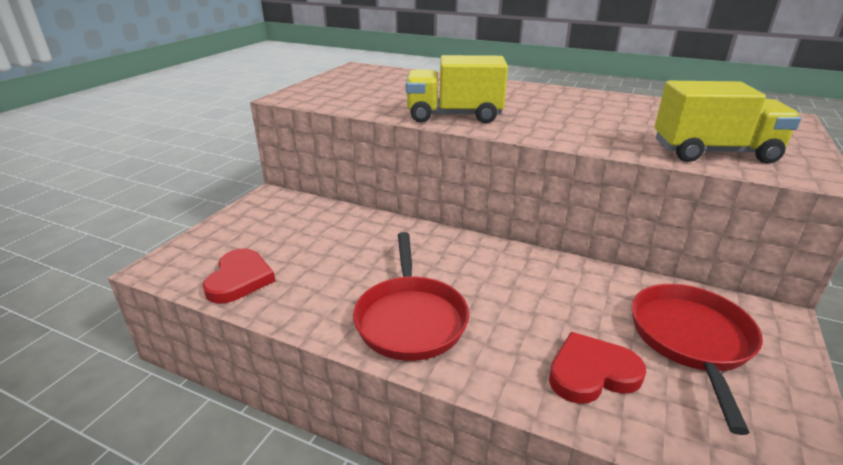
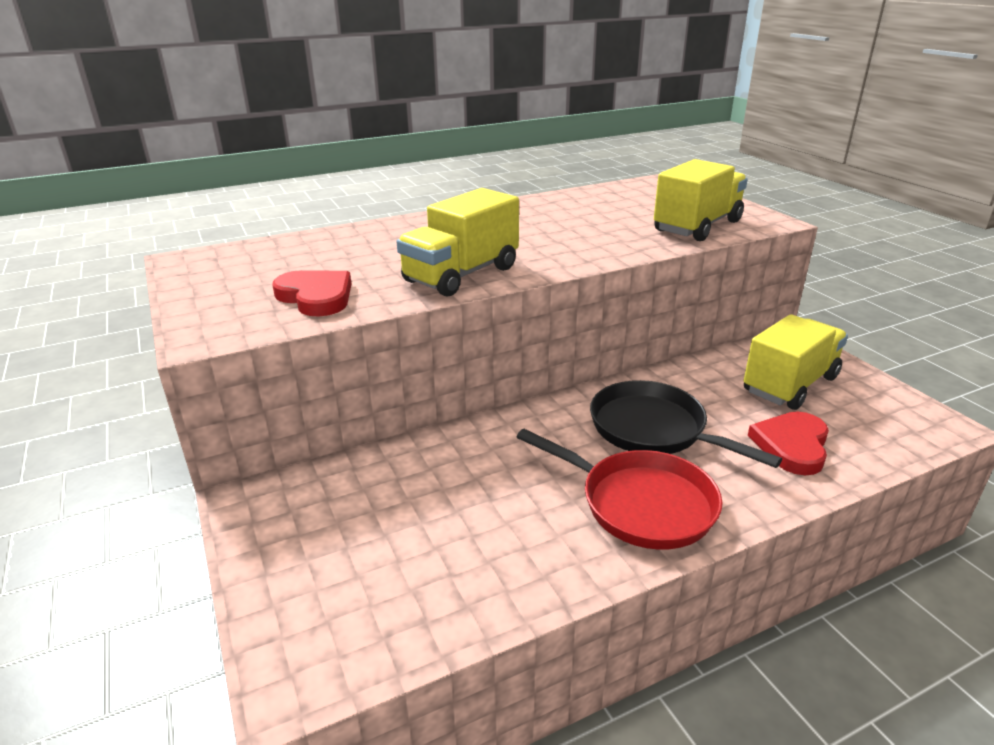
camera: 50 degrees left, 0 degrees up
red heart [202,248,275,304] -> red heart moved to [272,270,352,317]
red pan [632,284,763,435] -> yellow truck [744,314,848,410]
none -> black pan [590,380,782,468]

